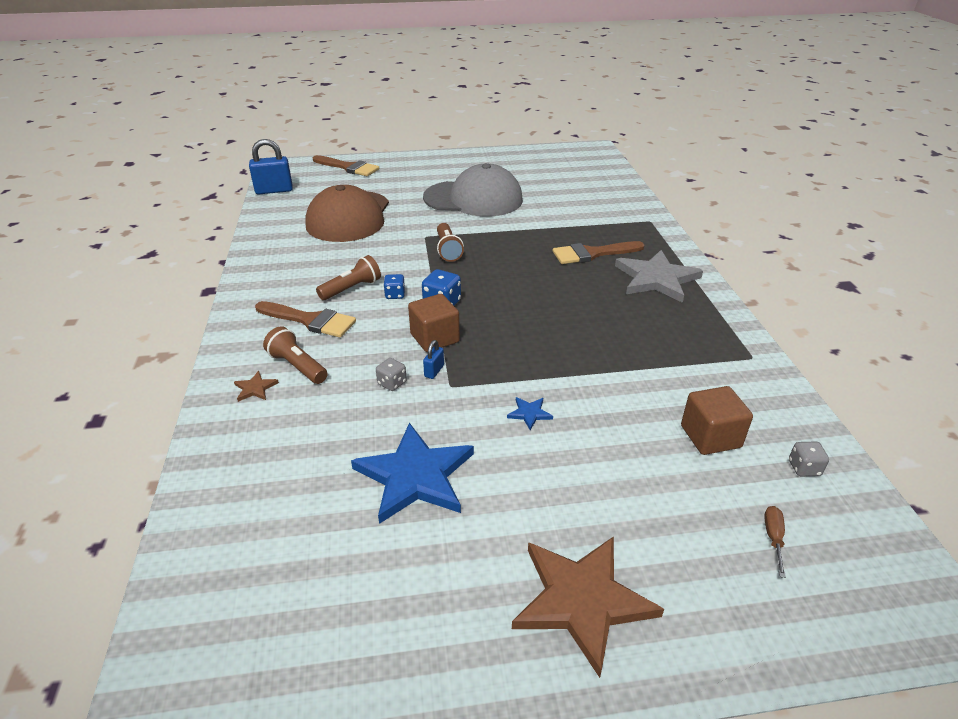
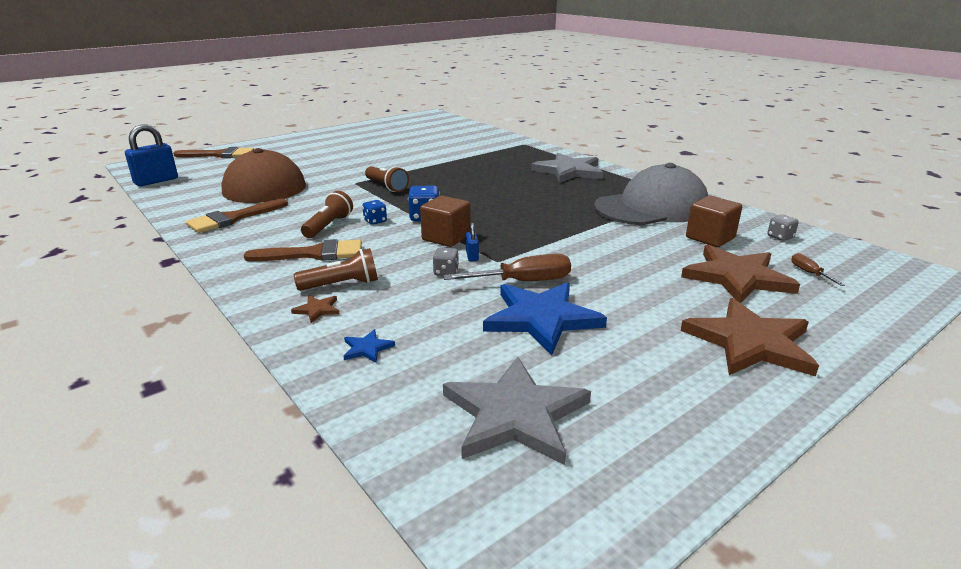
camera: 30 degrees left, 10 degrees down
brown flashlight [263,326,328,384] -> brown flashlight turned 150 degrees clockwise [294,248,378,291]
grey cap [423,163,523,216] -> grey cap moved to [594,163,708,225]
blue star [507,397,553,430] -> blue star moved to [343,329,395,363]
brown brush [553,241,644,264] -> brown brush moved to [186,198,288,233]
none -> brown screwdriver [443,253,571,281]
none -> grey star [443,357,591,465]
none -> brown star [681,244,800,303]

